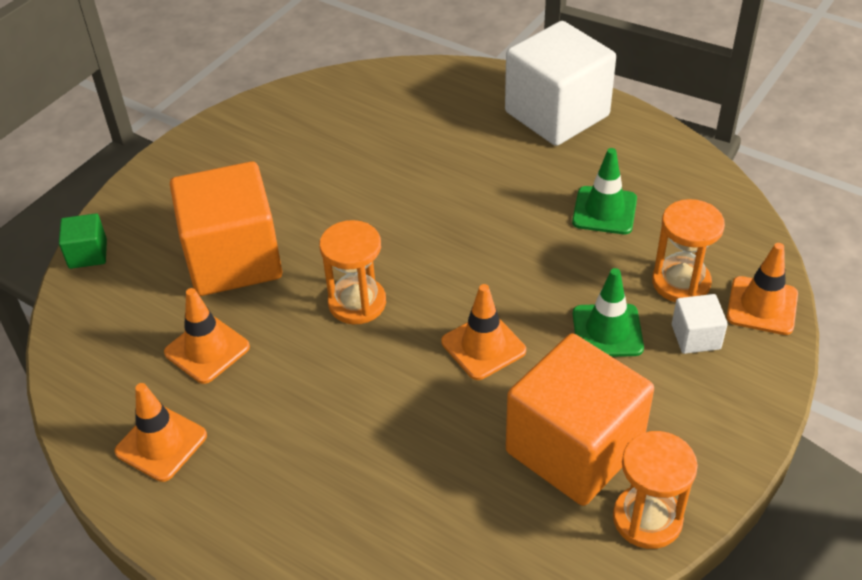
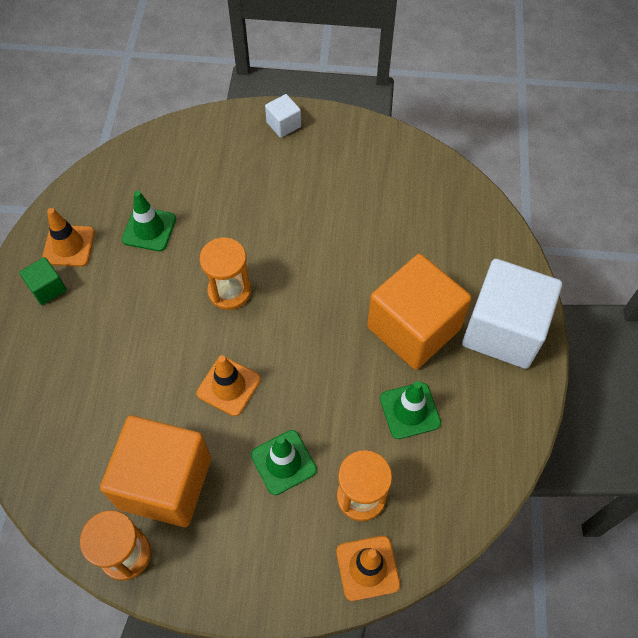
camera: 60 degrees right, 15 degrees up
green cube [59,213,107,269] -> green cube moved to [19,257,67,305]
orange traffic cone [164,288,250,384] -> green traffic cone [122,191,176,251]
orange cube [170,161,282,296] -> orange cube moved to [367,254,472,370]
white cube [672,294,728,354] -> white cube moved to [265,94,301,138]

